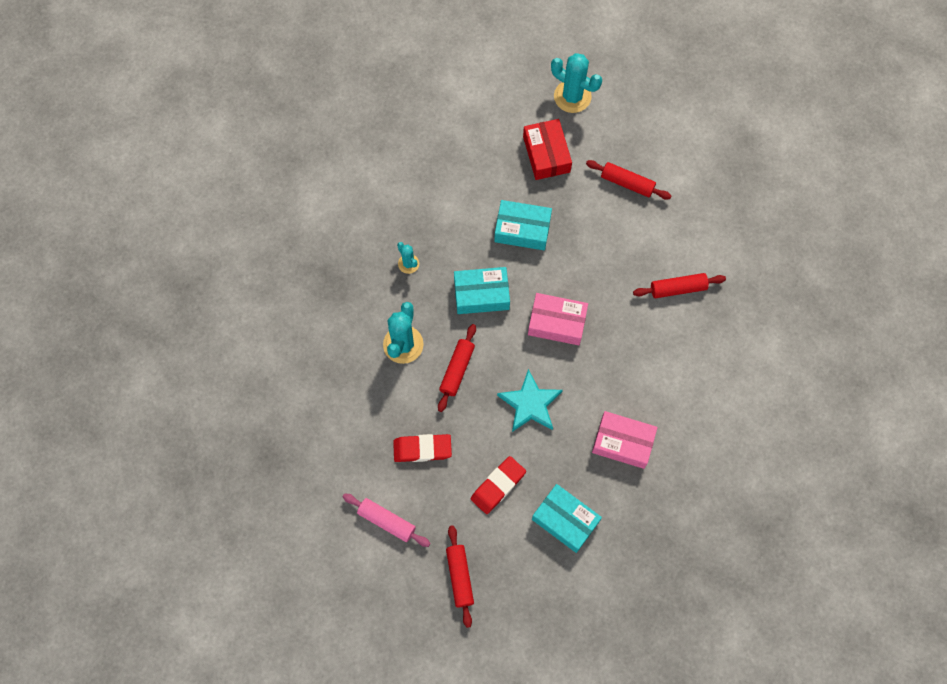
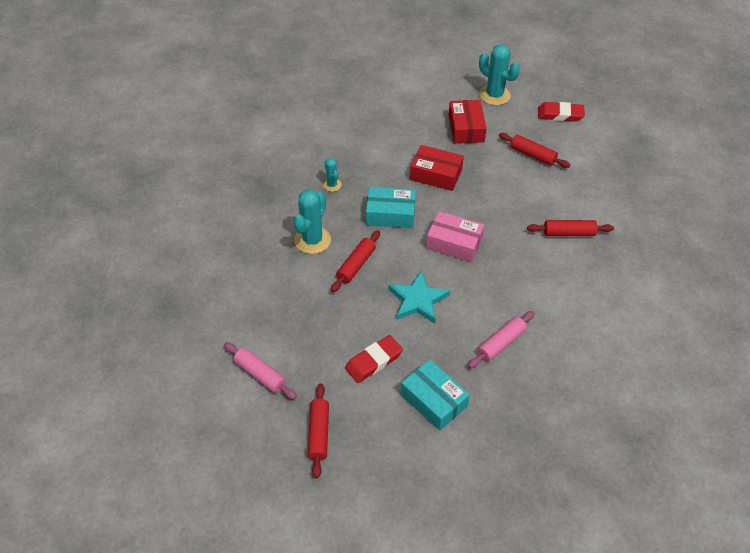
camera: 10 degrees right, 20 degrees down
red eraser [393,434,452,462] -> red eraser moved to [538,102,585,122]
turquoise box [494,200,552,250] -> red box [410,145,464,191]
pink box [592,411,658,469] -> pink rolling pin [468,311,535,368]

